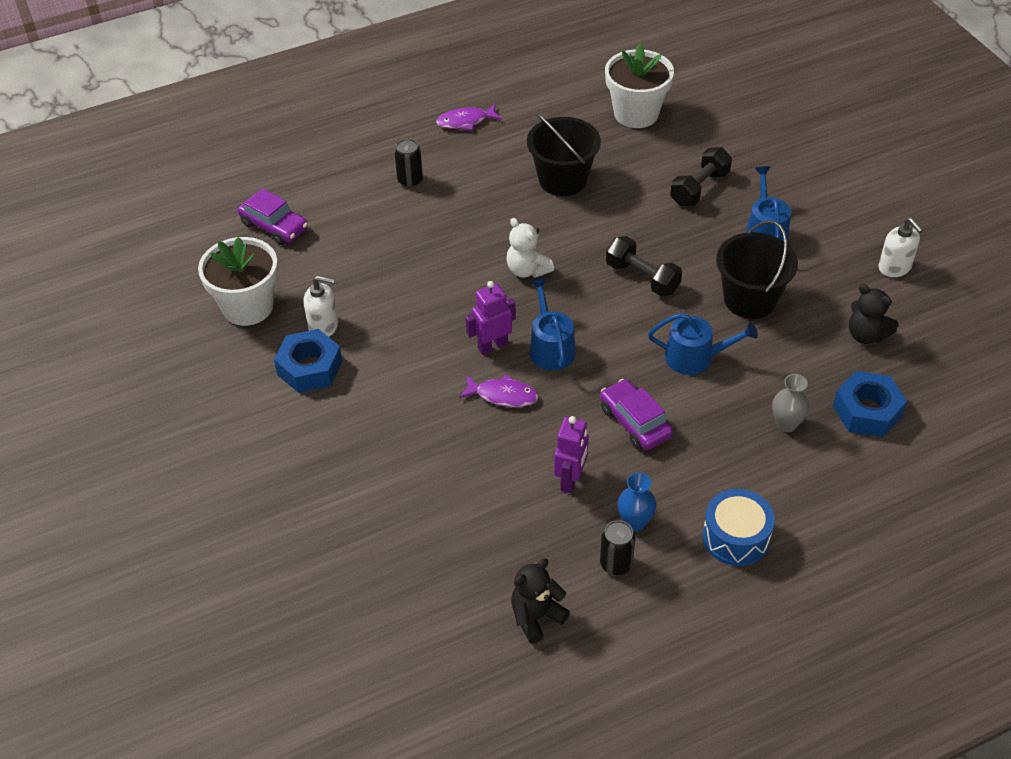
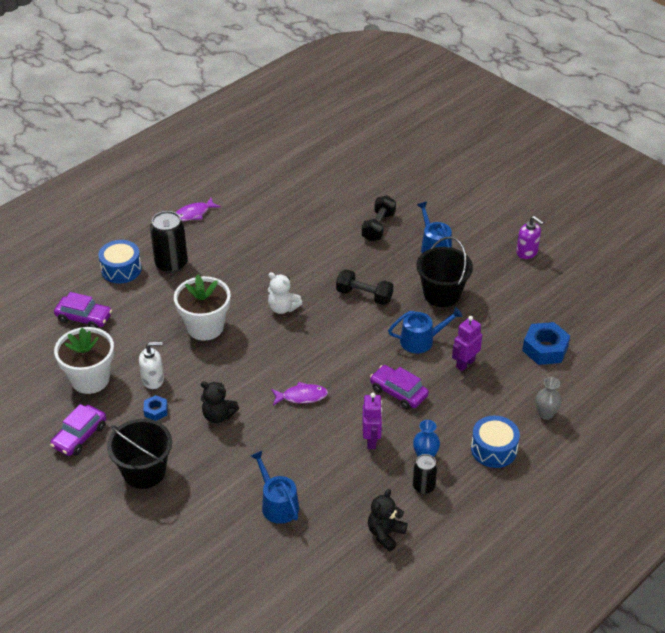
camera: 20 degrees left, 5 degrees down
blue nut [274,329,342,393] -> blue nut [143,395,168,421], size x0.53
black can [394,139,423,188] -> black can [150,211,188,273], size x1.71
purple robot [466,281,516,355] -> purple robot moved to [452,316,482,371]
black bucket [527,112,601,196] -> black bucket moved to [107,419,172,489]
blue watering can [530,278,576,370] -> blue watering can moved to [251,450,299,524]
white flower pot [605,44,674,128] -> white flower pot moved to [174,274,231,341]
grey vase [772,374,809,432] -> grey vase moved to [536,377,562,420]
black teddy bear [849,284,898,344] -> black teddy bear moved to [201,381,239,423]
white soap dispenser [878,218,923,277] -> purple soap dispenser [516,216,544,259]
none -> purple car [50,404,106,456]
none -> blue drum [98,240,142,283]

